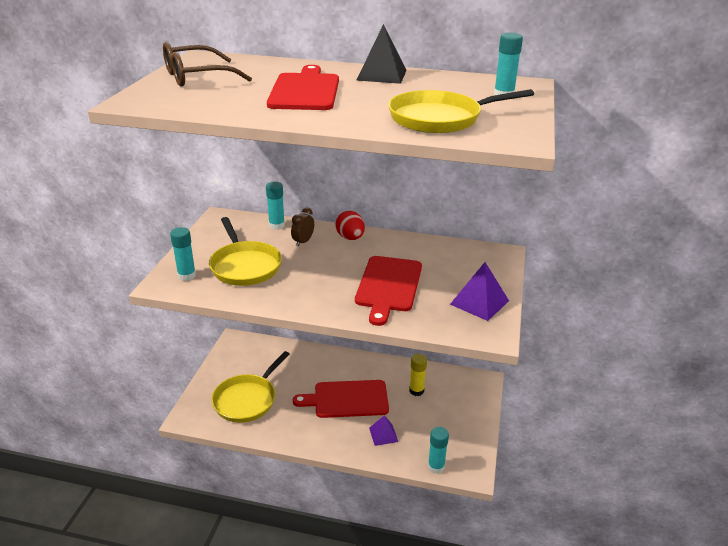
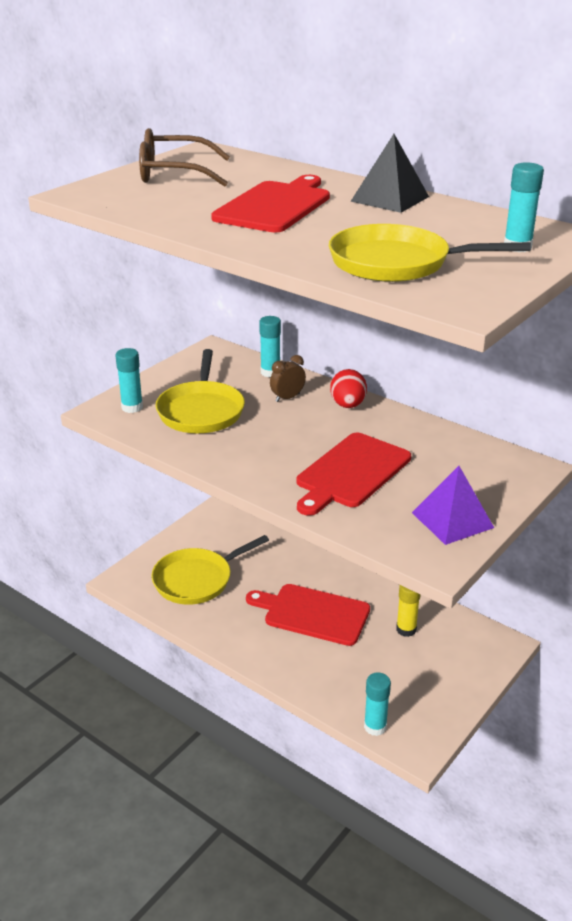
camera: 25 degrees right, 0 degrees up
purple pyramid [369,415,398,446] -> none

